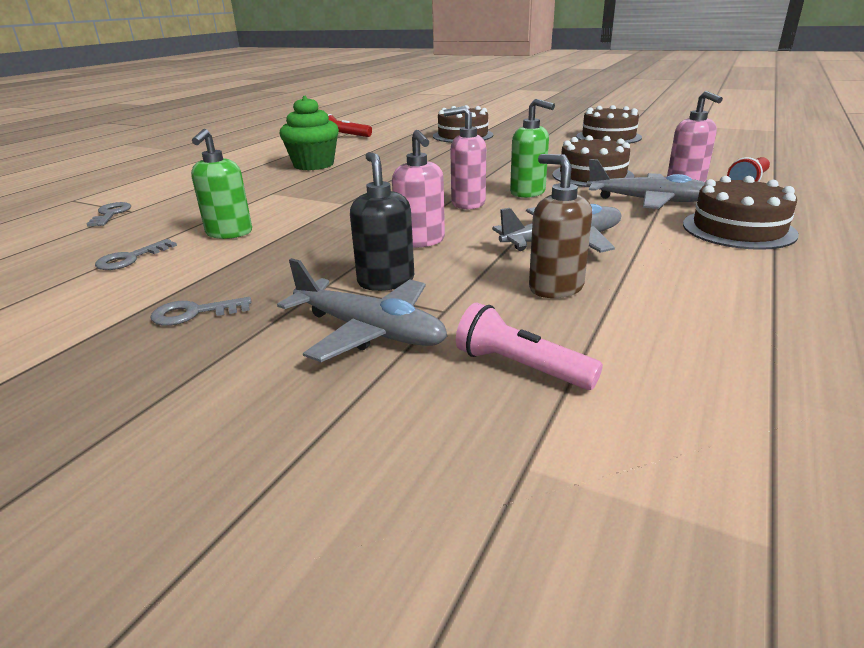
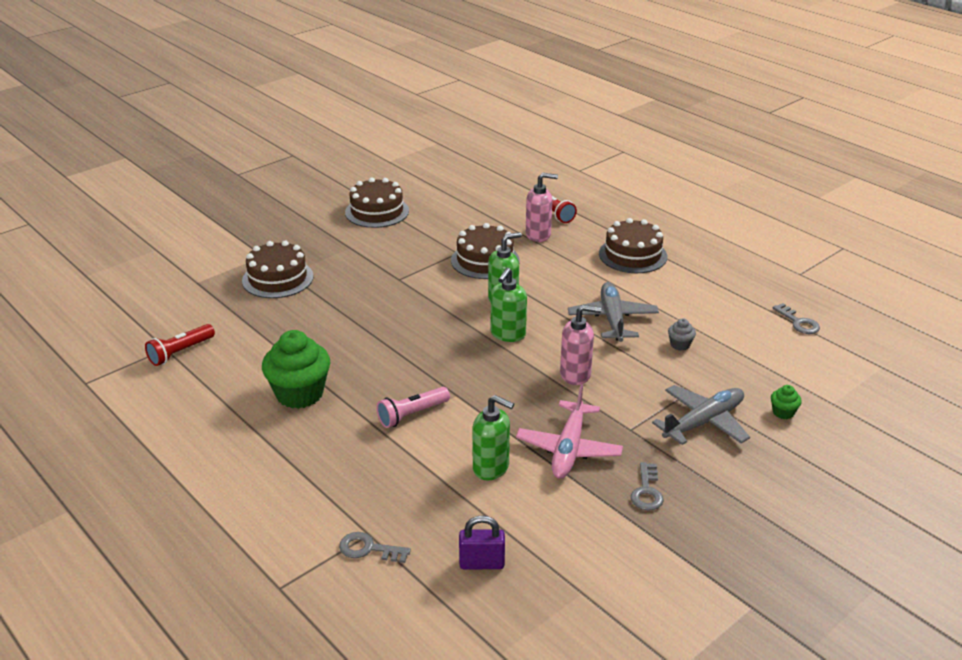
camera: 70 degrees left, 5 degrees up
grey key [95,239,177,270] -> grey key moved to [772,303,820,334]
black soap dispenser [350,152,414,291] -> none
pink soap dispenser [444,106,486,209] -> green soap dispenser [491,268,527,342]
pink flashlight [456,302,603,390] -> pink flashlight moved to [376,387,450,428]
brown soap dispenser [529,154,592,298] -> grey cupcake [668,318,696,351]
grey plane [587,159,705,209] -> none
none -> purple padlock [459,515,505,569]
none -> pink plane [516,384,623,479]
none -> green cupcake [771,385,802,419]

